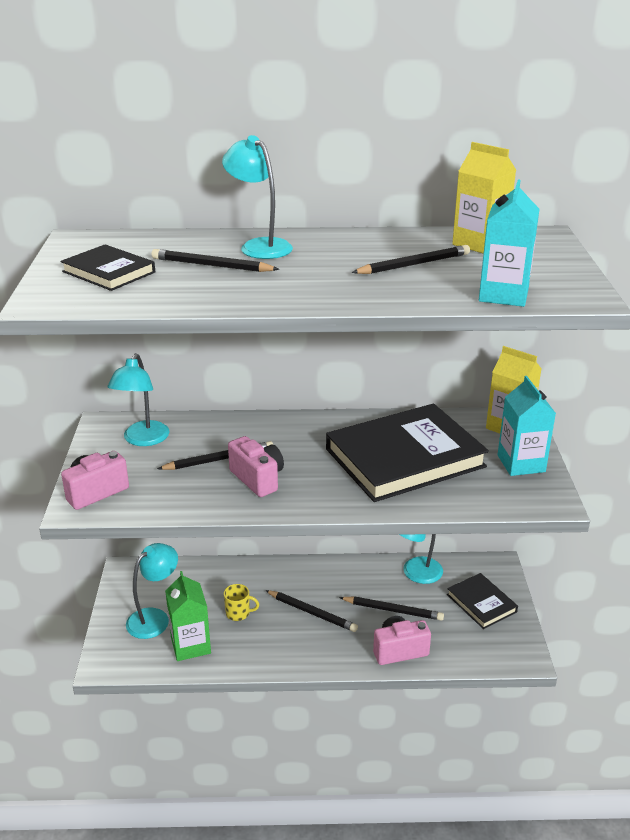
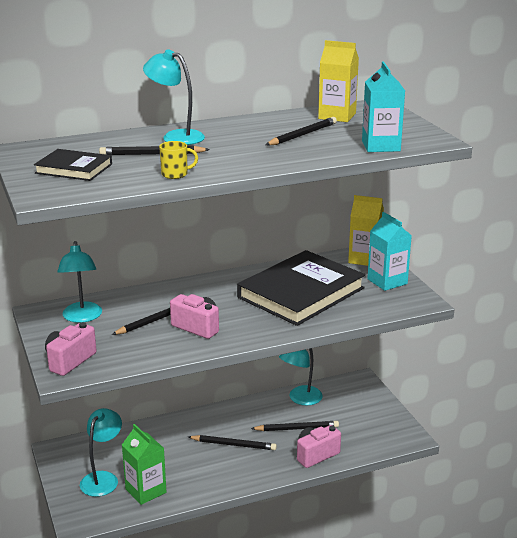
camera: 20 degrees left, 5 degrees down
yellow mug [224,584,259,621] -> yellow mug moved to [159,141,198,179]
black book [447,573,518,629] -> none

